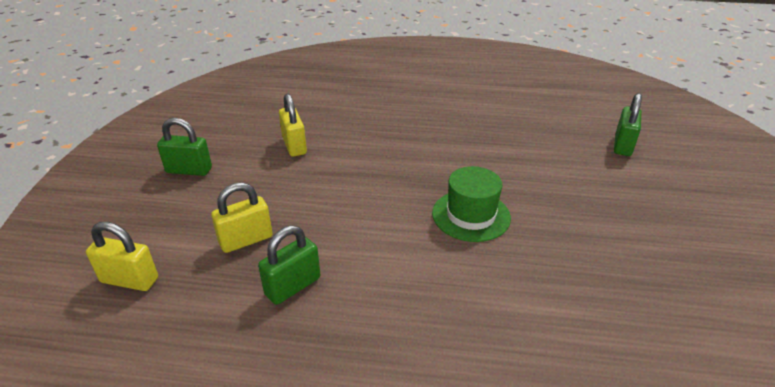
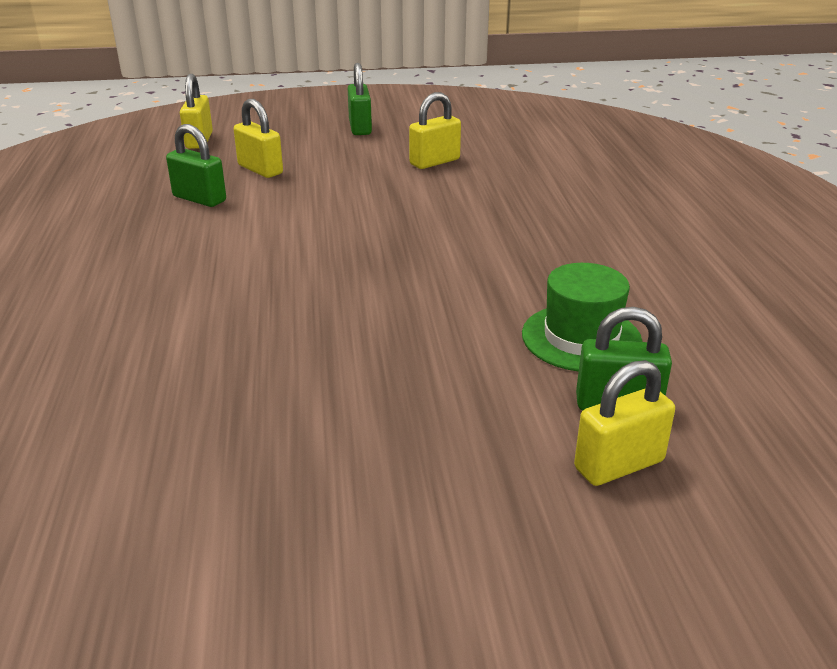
camera: 75 degrees right, 5 degrees down
green hat [432,166,511,242] -> green hat moved to [522,263,643,372]
none -> yellow padlock [574,360,675,486]

